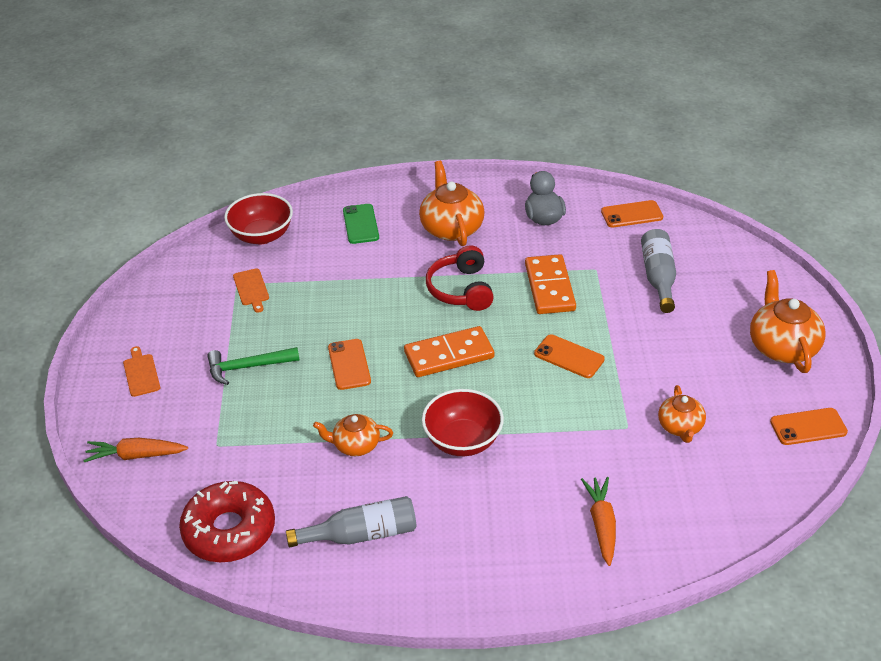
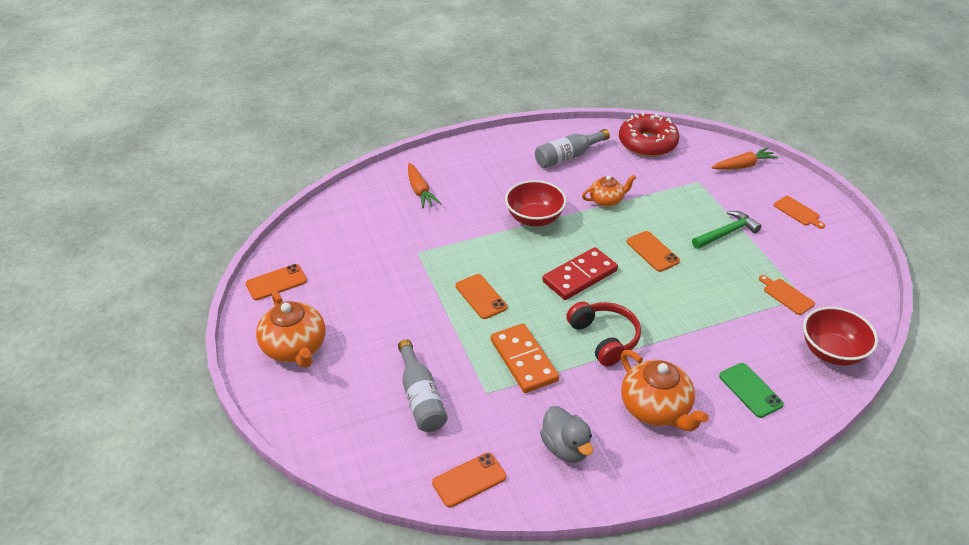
camera: 160 degrees right, 0 degrees up
orange domino [404,326,494,377] -> red domino [543,247,618,300]
orange phone [534,334,605,378] -> orange phone turned 45 degrees clockwise [456,274,507,319]
orange teapot [658,385,706,443] -> none

